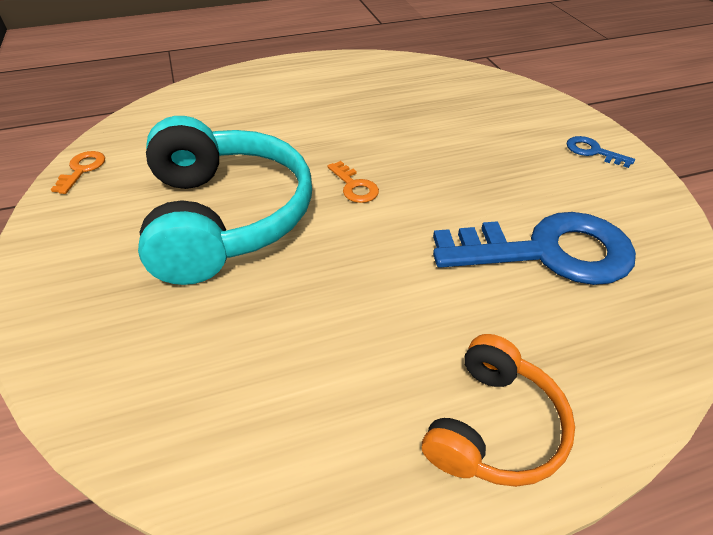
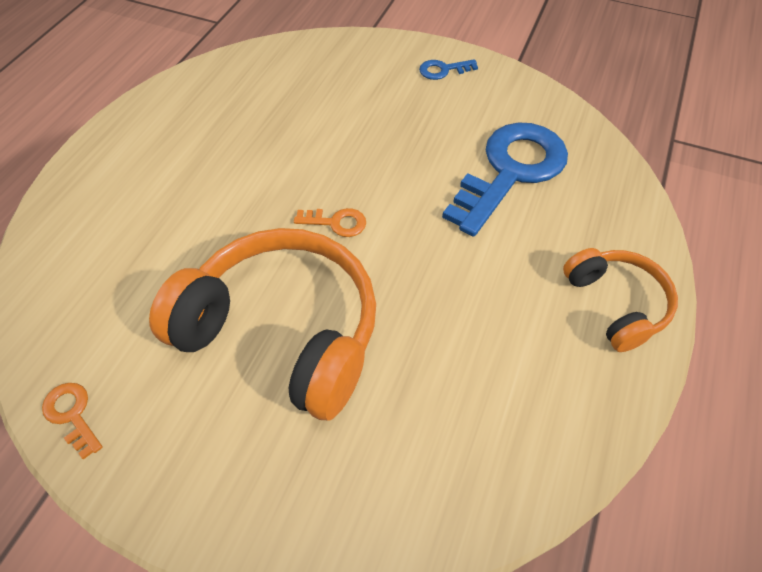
camera: 50 degrees left, 10 degrees up
turquoise headphones [138,116,312,285] -> orange headphones [149,228,376,420]

